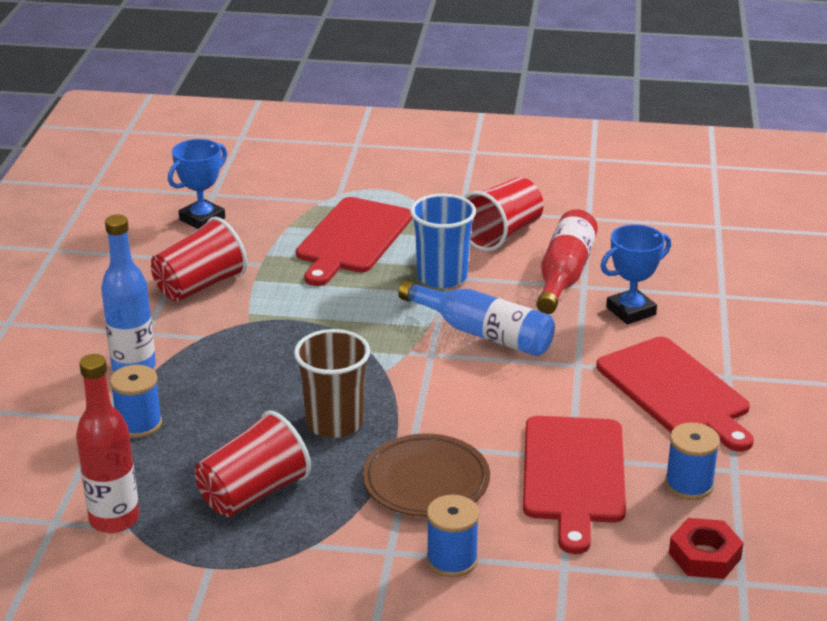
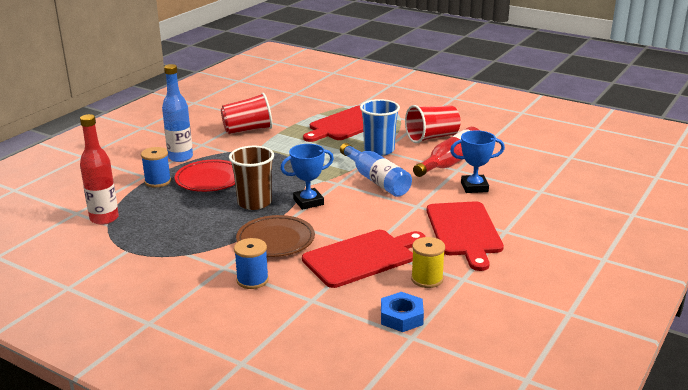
camera: 25 degrees right, 5 degrees down
blue trophy [168,139,227,229] -> blue trophy moved to [281,144,334,210]
red cup [195,410,311,517] -> none
red cutting board [523,416,626,554] -> red cutting board turned 150 degrees counterclockwise [302,230,425,288]
blue spool [665,422,720,500] -> yellow spool [411,237,445,288]
red nut [669,518,744,579] -> blue nut [381,292,424,332]
none -> red plate [175,159,235,192]

